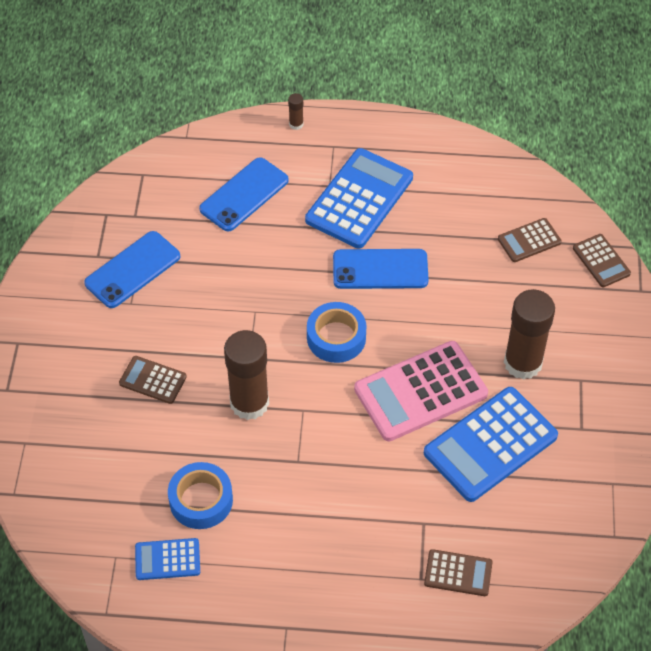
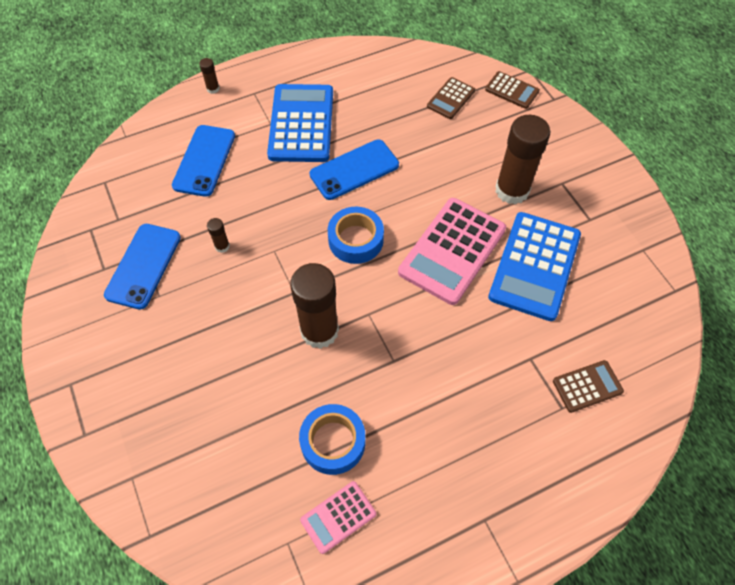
camera: 30 degrees left, 5 degrees up
brown calculator [119,356,187,404] -> none
blue calculator [135,538,200,580] -> pink calculator [300,481,376,554]
none -> brown glue stick [207,218,230,253]

